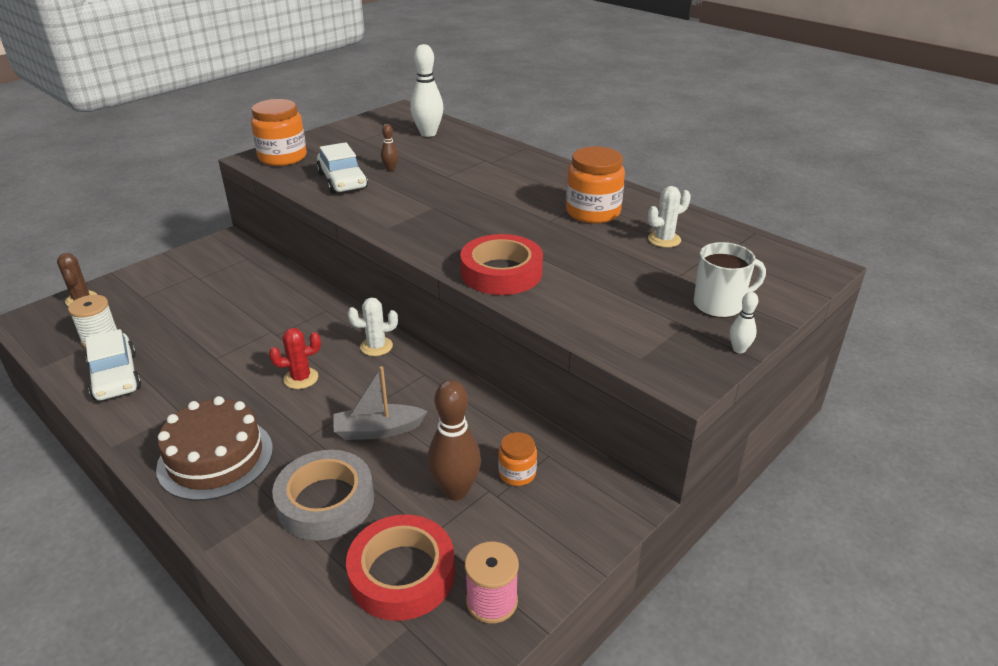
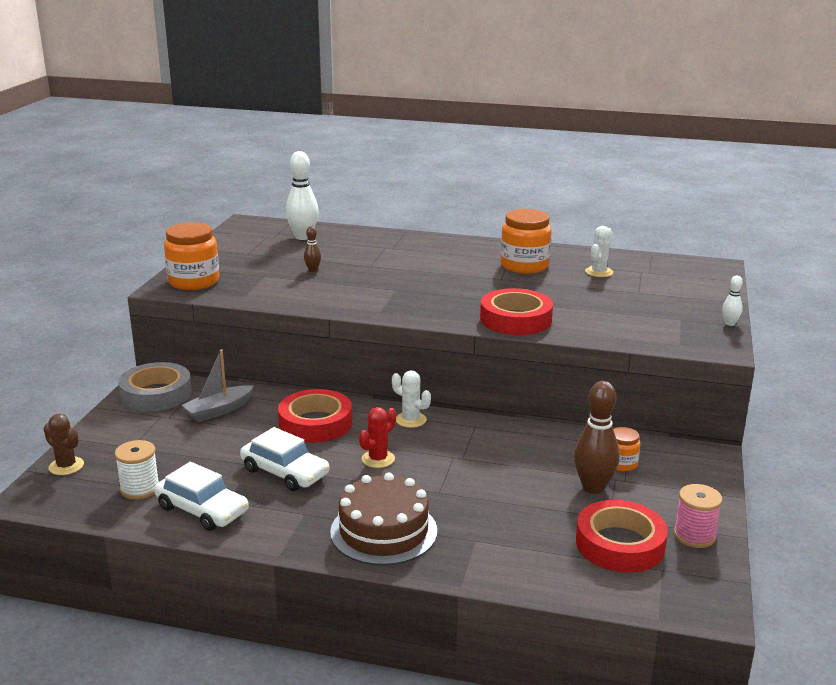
camera: 30 degrees left, 10 degrees down
grey tape [272,450,374,541] -> grey tape moved to [118,362,192,411]
white car [316,142,368,194] -> white car moved to [240,427,330,491]
grey boat [333,366,428,440] -> grey boat moved to [182,349,253,422]
white cactus [348,298,398,356] -> white cactus turned 75 degrees clockwise [392,370,431,428]
white mug [694,242,766,318] -> none
none -> red tape [278,389,352,443]

